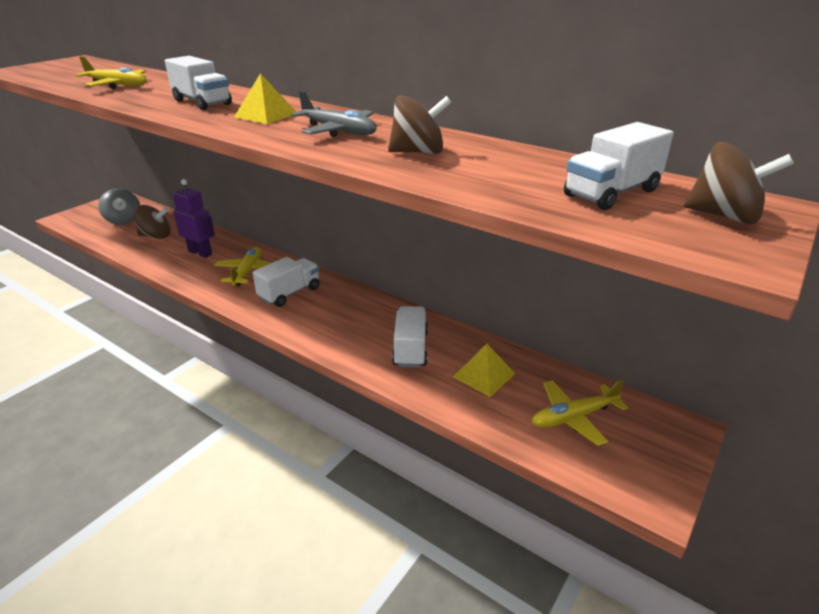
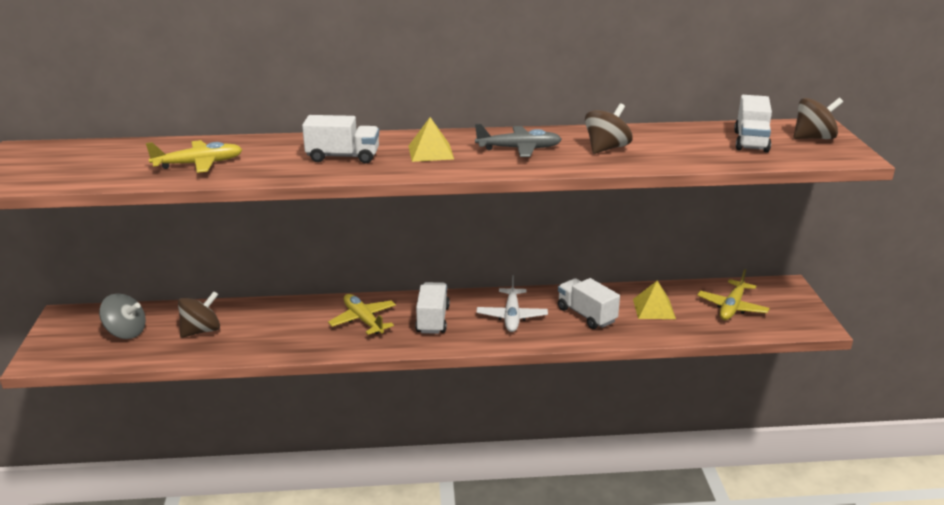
camera: 40 degrees left, 5 degrees down
purple robot [173,179,215,258] -> none
none -> white plane [477,275,548,332]

